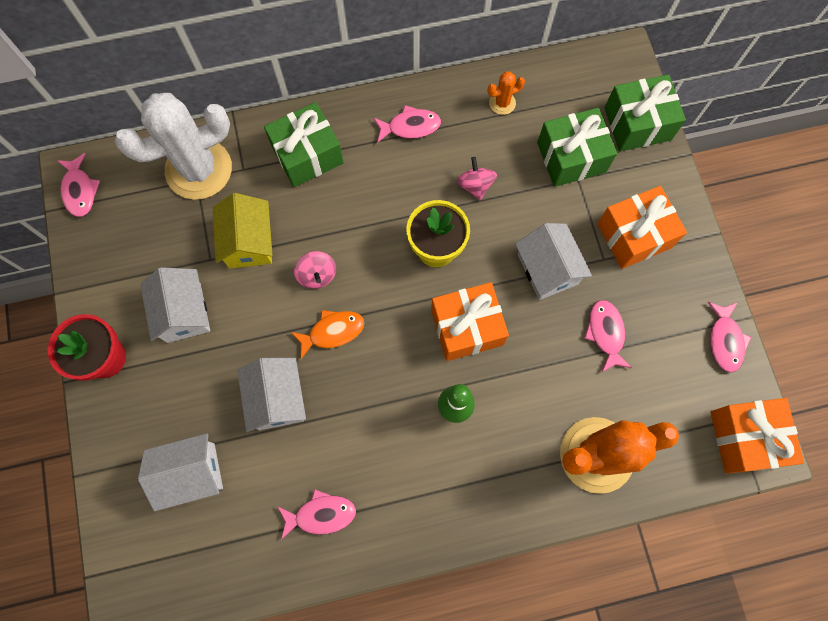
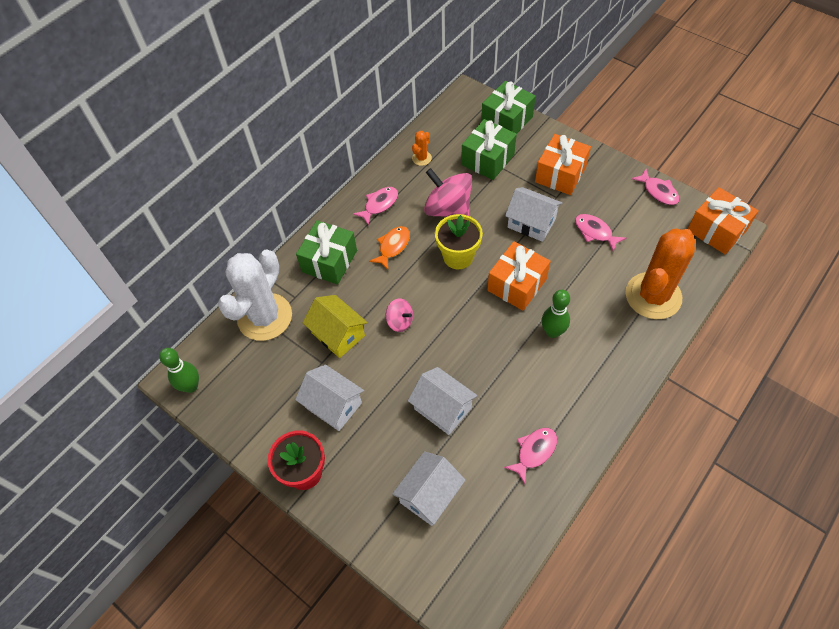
camera: 35 degrees left, 15 degrees down
pink fish [57,153,100,217] -> green bowling pin [159,348,199,393]
orange fish [291,310,364,359] -> orange fish moved to [369,226,410,270]
pink spinning top [456,157,497,200] -> pink spinning top [424,168,472,217], size x1.91

